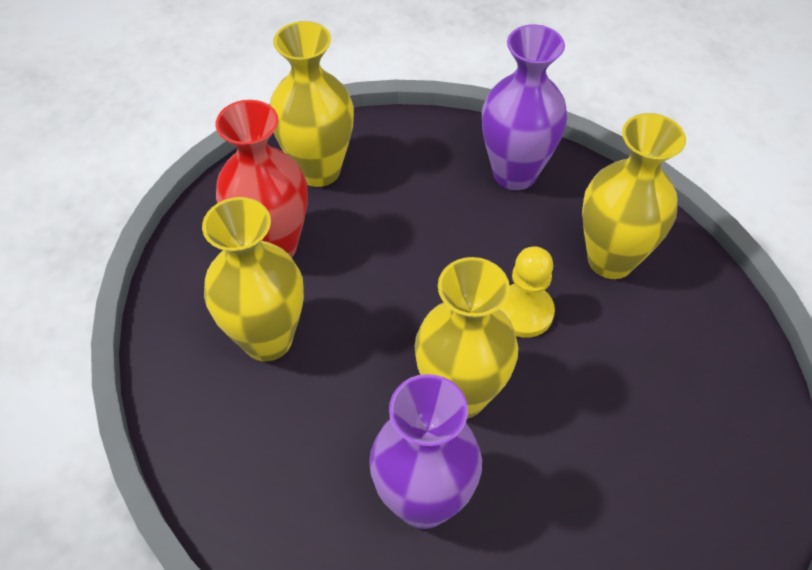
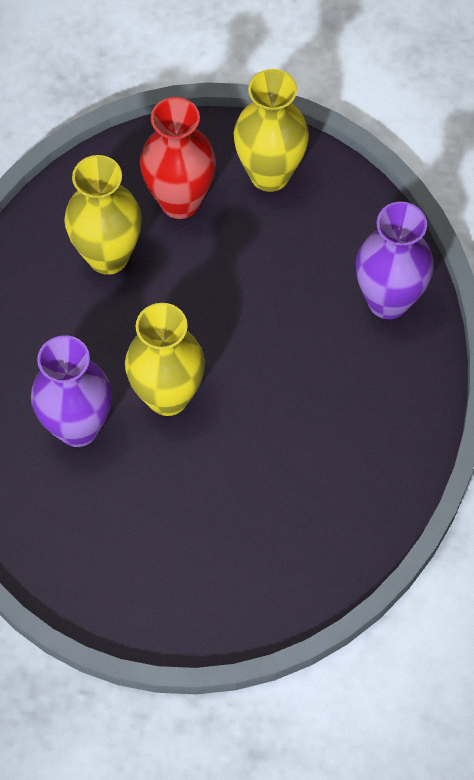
camera: 50 degrees right, 10 degrees up
yellow pawn [500,247,555,338] -> none
yellow vase [582,113,686,279] -> none

